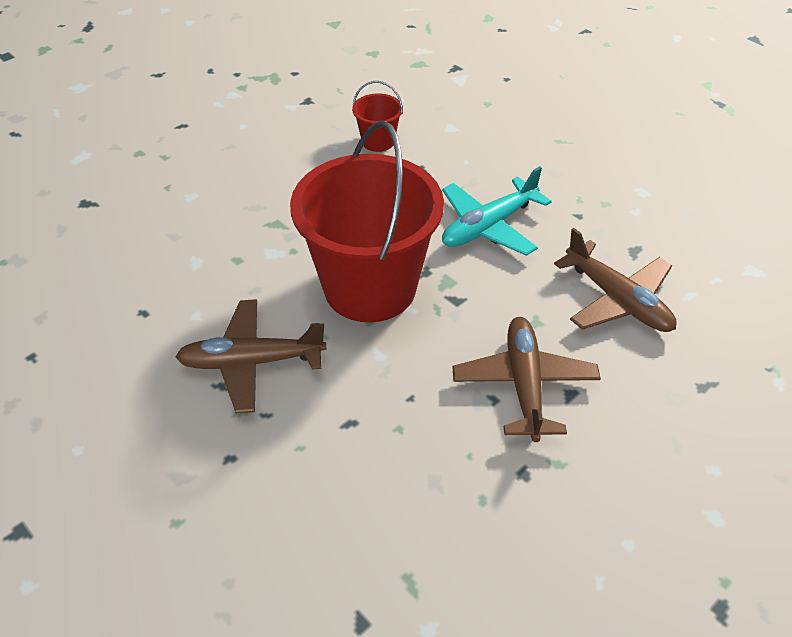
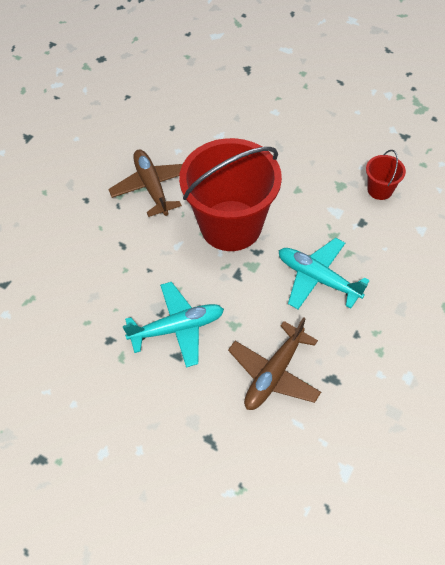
camera: 75 degrees right, 10 degrees up
brown plane [453,317,601,442] -> turquoise plane [123,282,224,368]

